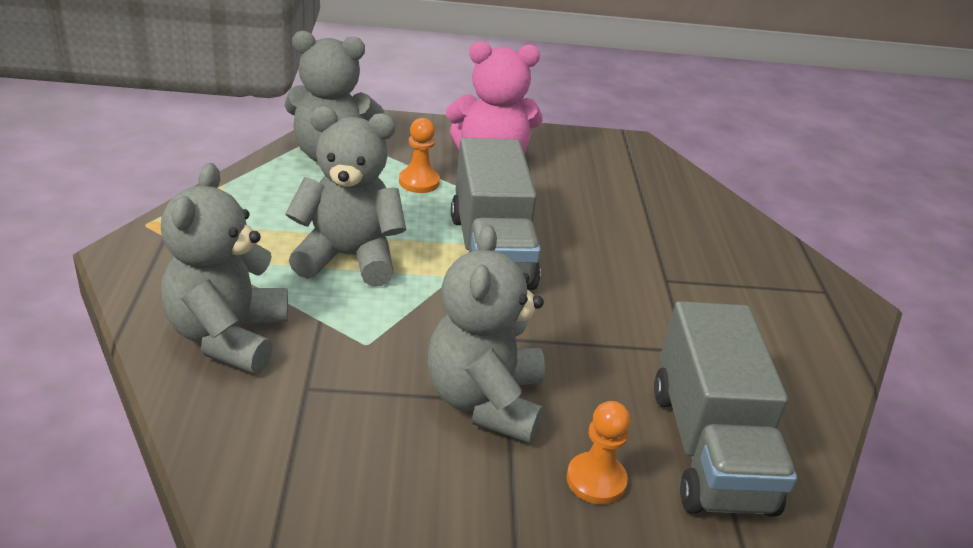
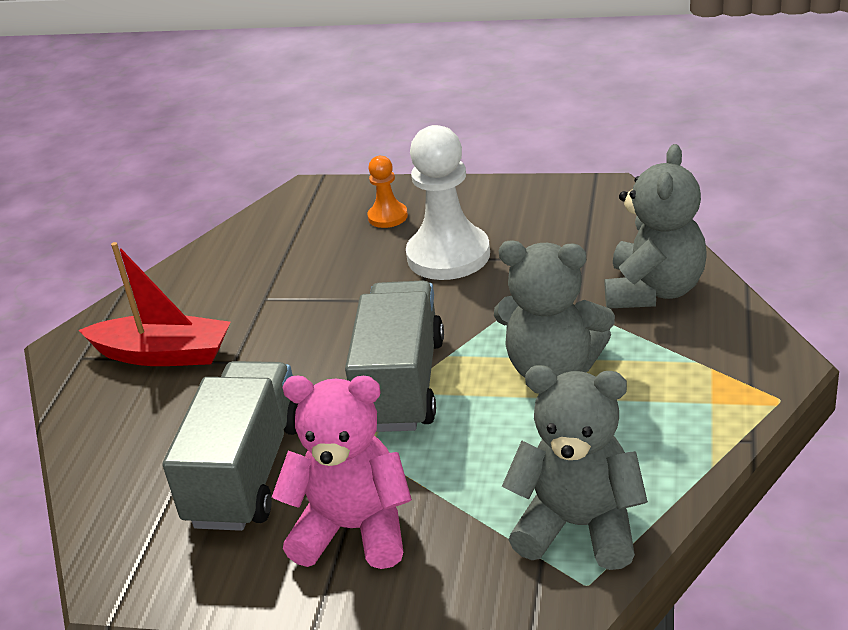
camera: 160 degrees left, 0 degrees up
orange pawn [399,118,440,193] -> none
grey teddy bear [428,225,545,443] -> white pawn [406,125,490,280]
grey truck [654,301,797,517] -> grey truck moved to [163,361,298,531]
none -> red boat [78,242,230,366]

